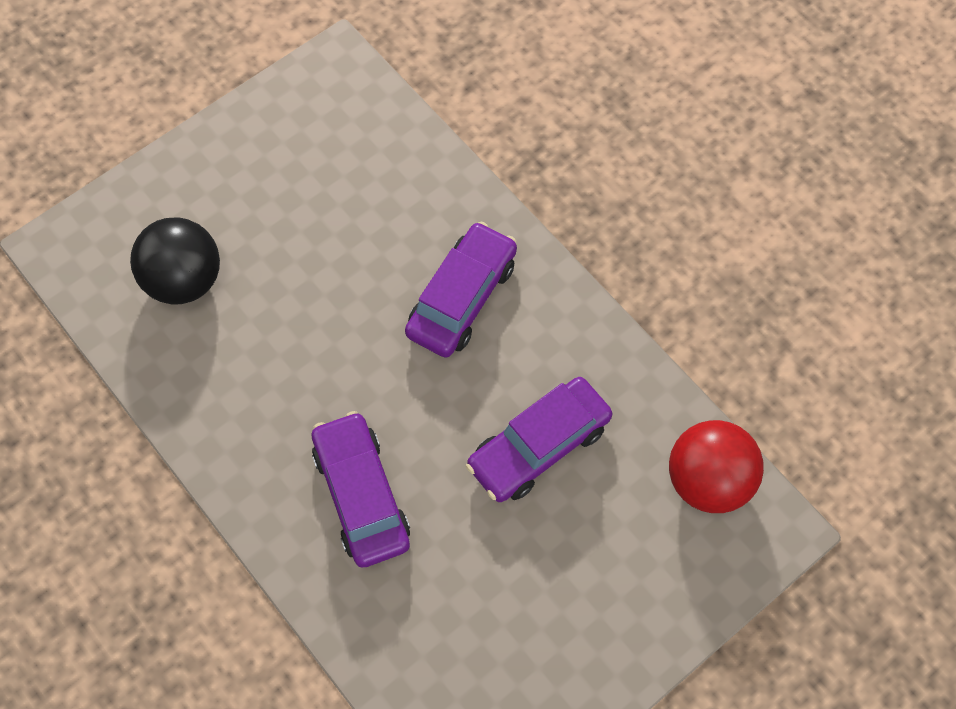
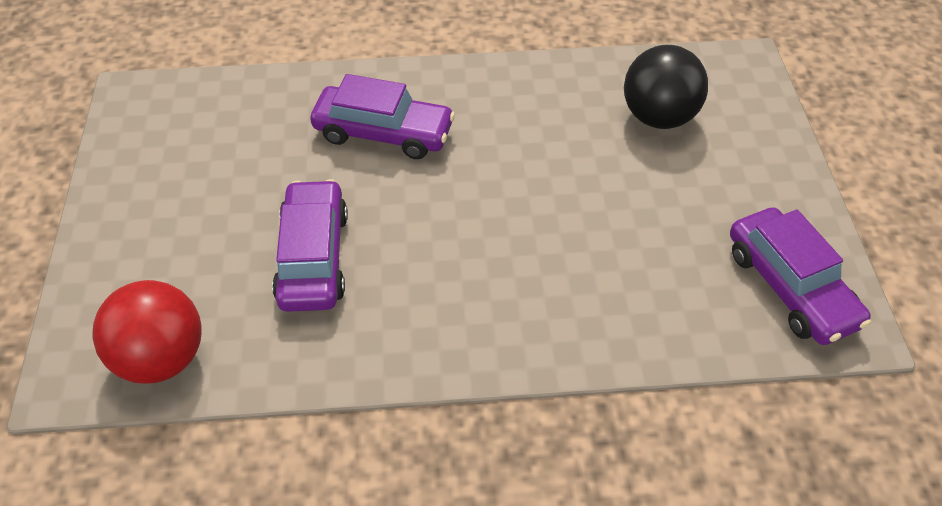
camera: 125 degrees right, 15 degrees down
purple car [405,221,517,358] -> purple car moved to [730,207,871,345]

